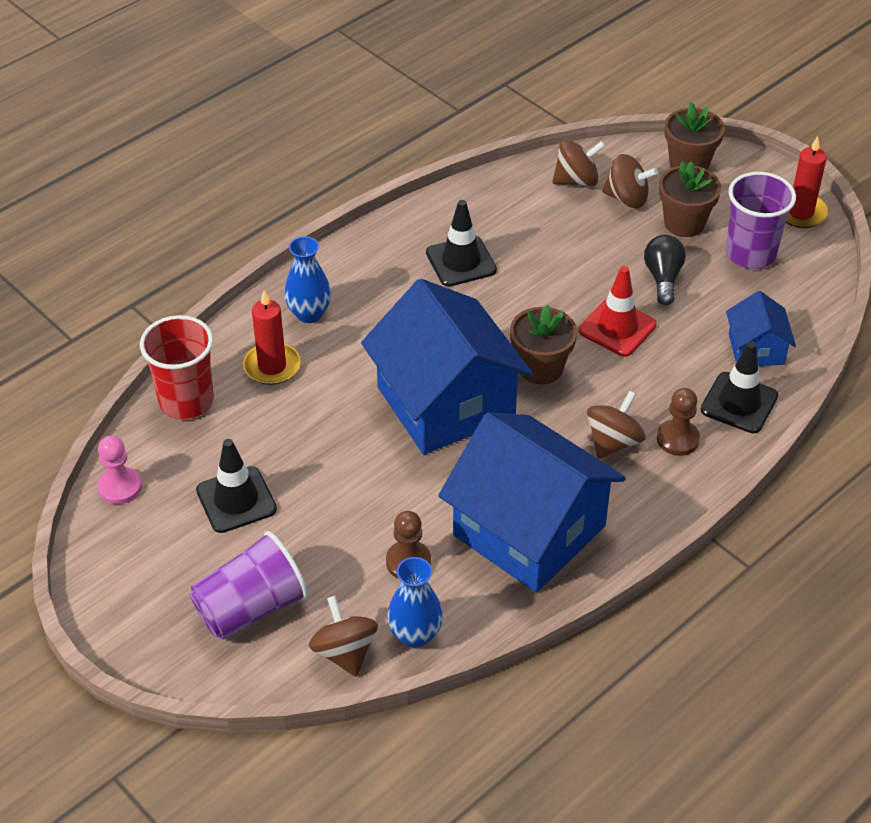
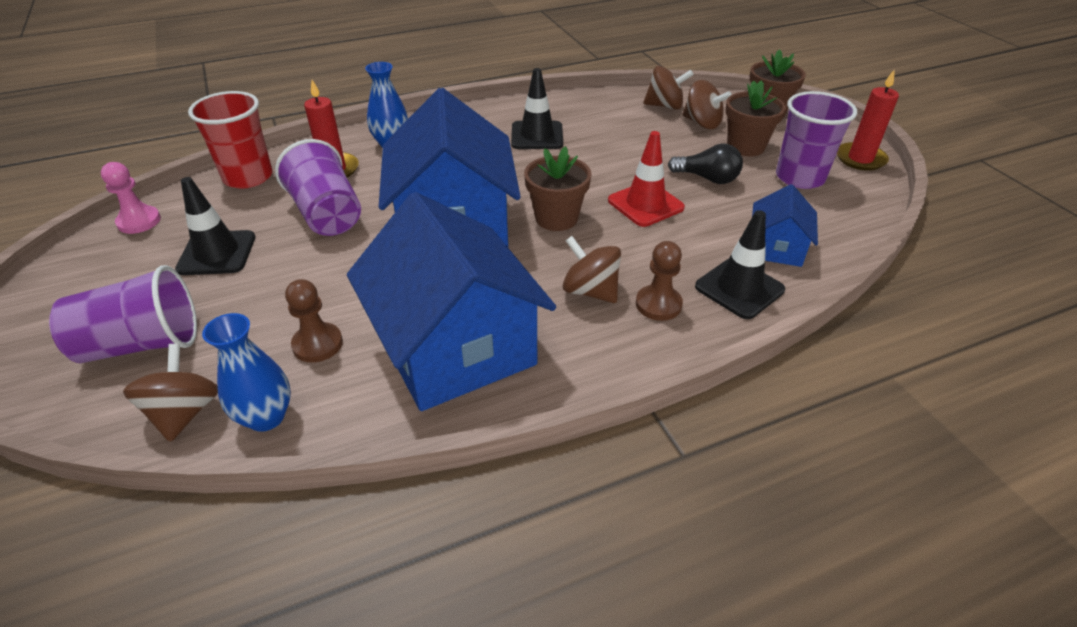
camera: 20 degrees right, 5 degrees down
brown spinning top [587,390,645,459] -> brown spinning top turned 105 degrees counterclockwise [563,236,621,303]
black light bulb [644,235,686,306] -> black light bulb turned 90 degrees clockwise [668,144,743,184]
none -> purple cup [275,139,361,236]

